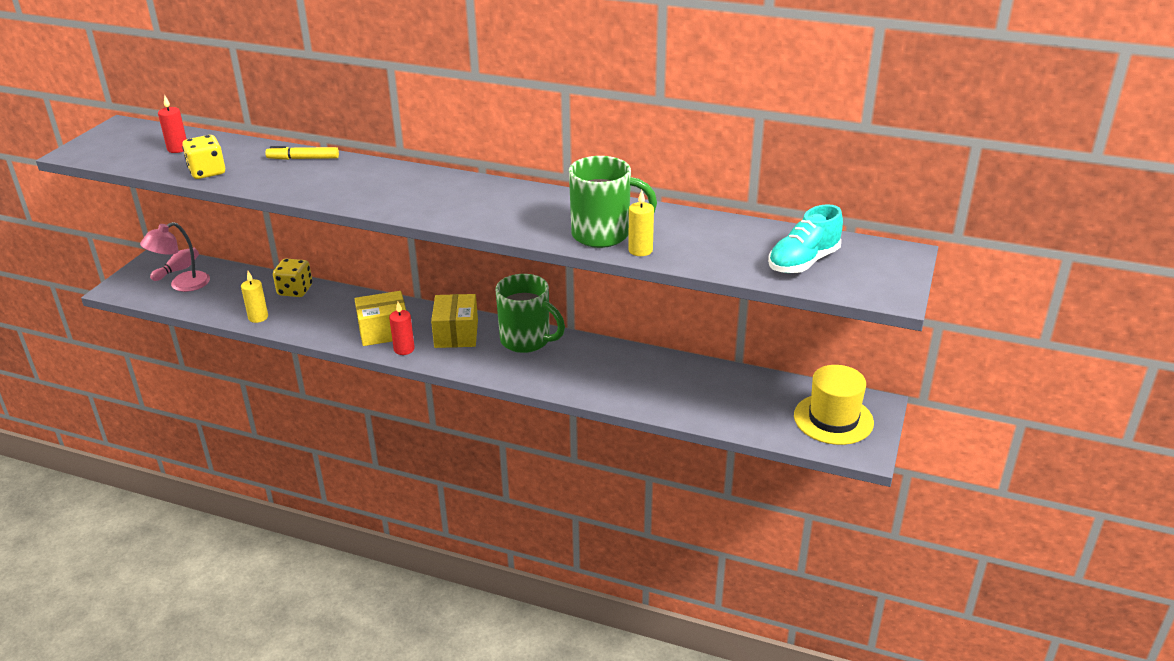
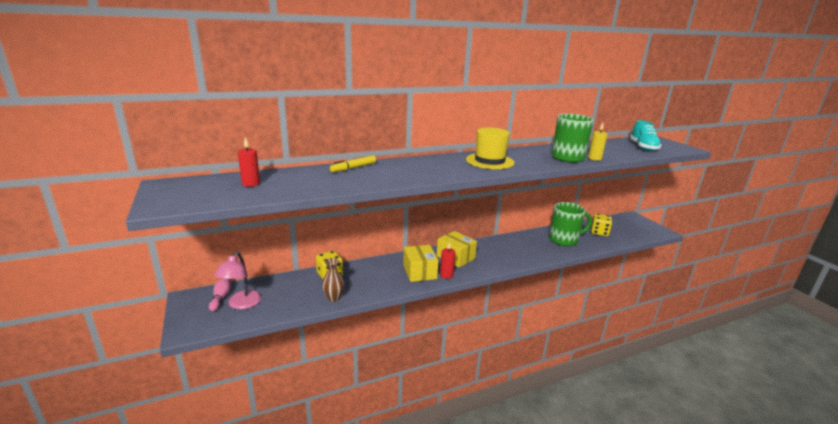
camera: 45 degrees left, 10 degrees down
yellow dice [182,135,225,179] -> yellow dice moved to [591,214,612,236]
yellow candle [241,271,268,323] -> brown vase [322,258,344,302]
yellow box [354,291,406,346] -> yellow box turned 45 degrees counterclockwise [403,245,439,282]
green mug [496,274,565,353] -> green mug moved to [549,202,592,246]
yellow hat [794,365,874,445] -> yellow hat moved to [466,127,515,169]

